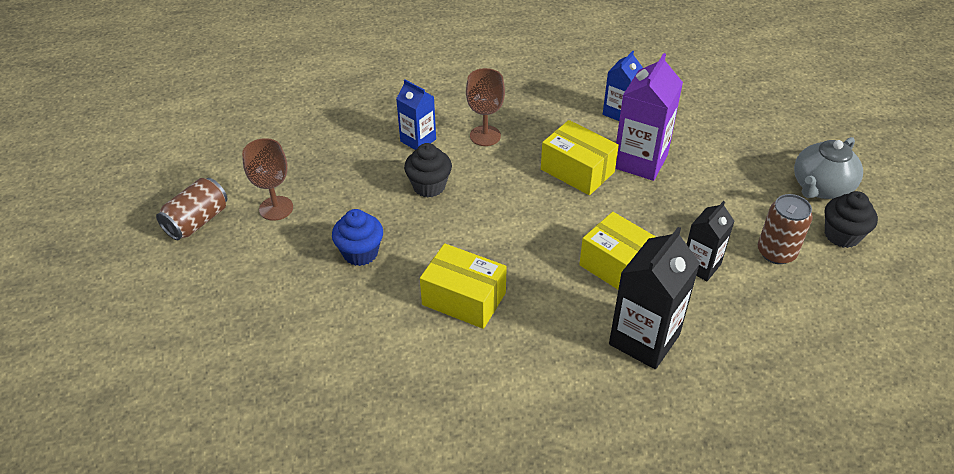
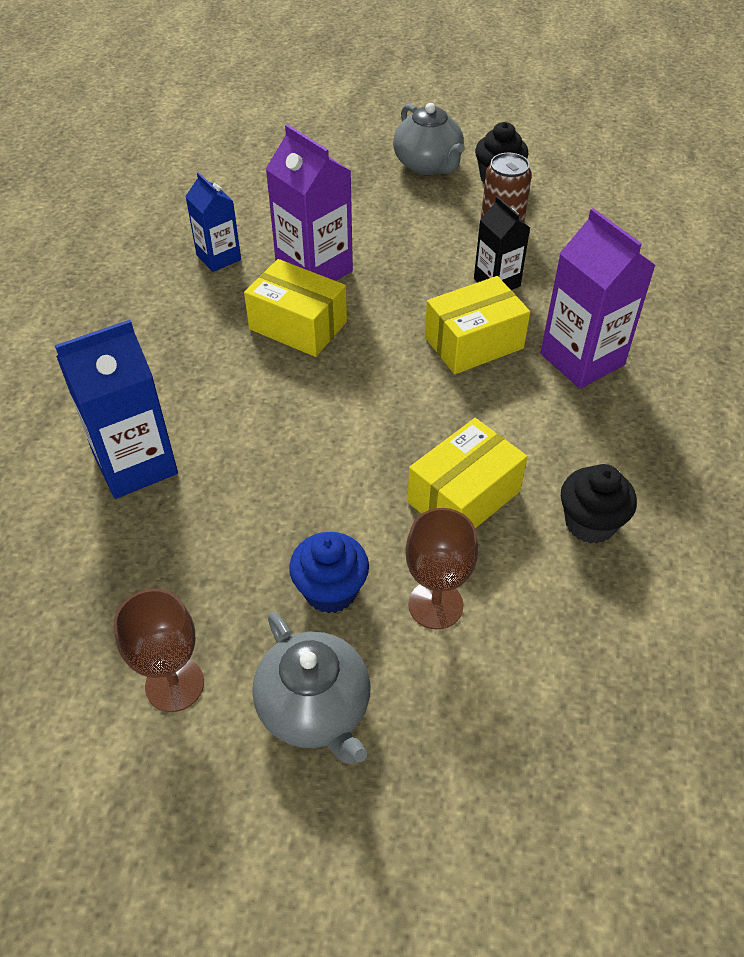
camera: 70 degrees left, 5 degrees up
brown can [156,178,227,240] -> none
blue carton [396,79,436,150] -> blue carton [55,320,178,499], size x1.64
black cupcake [404,143,452,197] -> black cupcake moved to [561,464,637,544]
brown goblet [466,68,505,146] -> brown goblet moved to [405,508,478,629]
yellow box [541,120,619,195] -> yellow box turned 60 degrees clockwise [244,259,347,357]
black carton [609,227,700,369] -> purple carton [540,208,656,389]
none -> grey teapot [252,612,371,764]

